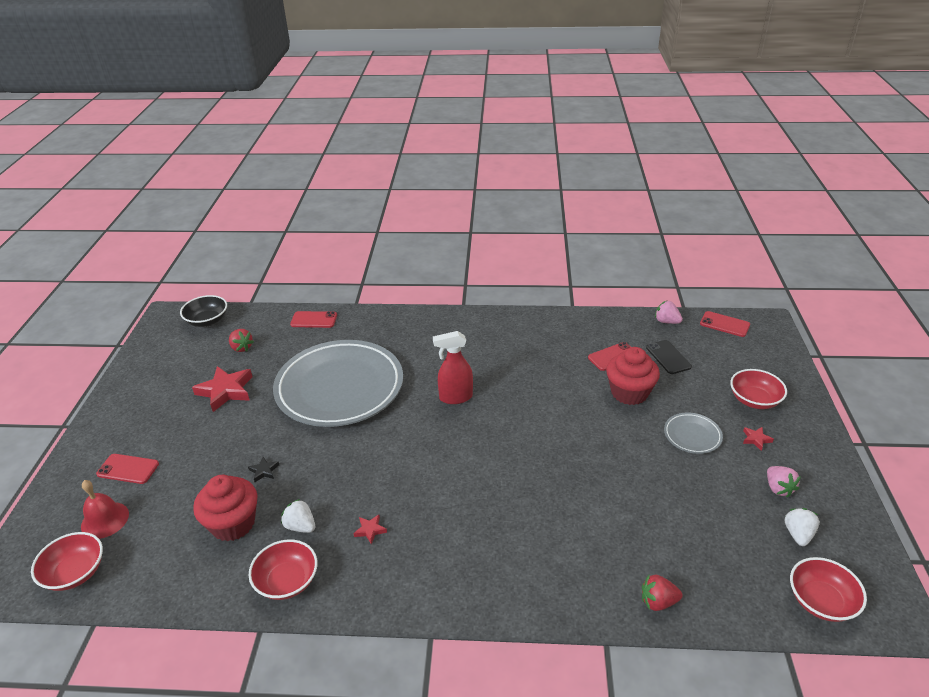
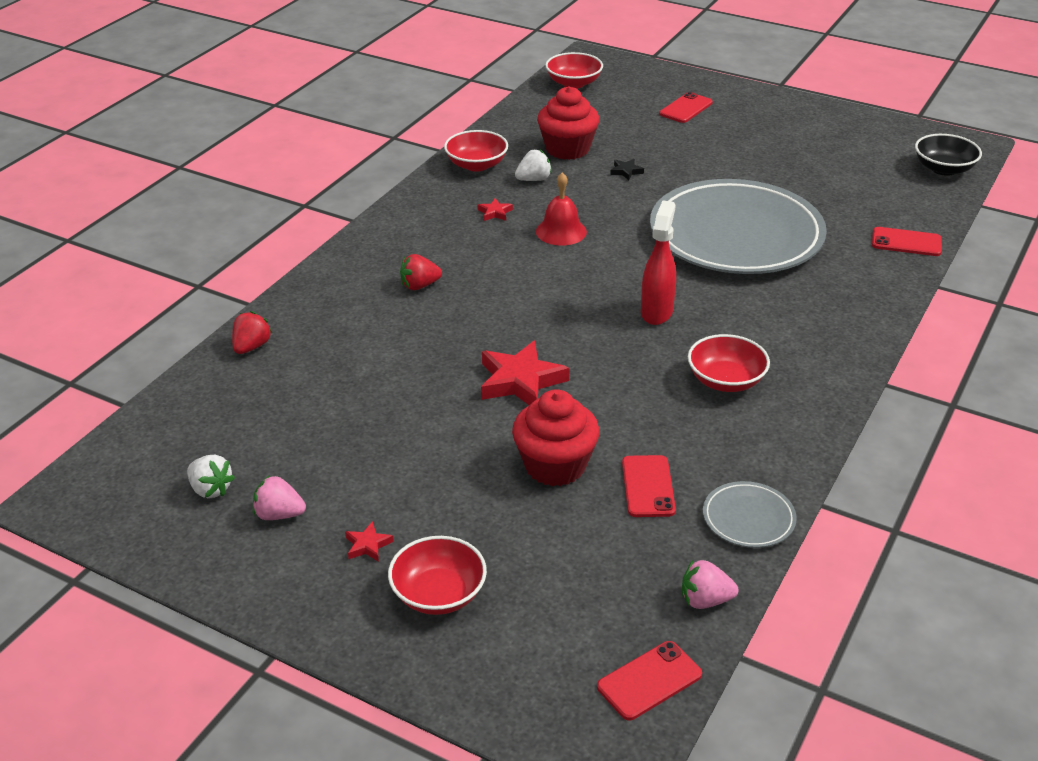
camera: 115 degrees right, 0 degrees up
red bell [81,480,129,539] -> red bell moved to [536,172,587,246]
red star [192,366,252,412] -> red star moved to [481,341,569,405]
red strawberry [229,329,254,352] -> red strawberry moved to [400,254,442,290]
red phone [290,311,337,328] -> red phone turned 75 degrees clockwise [872,227,942,256]
black phone [646,340,692,374] -> none
pink strawberry [655,301,683,324] -> pink strawberry turned 150 degrees counterclockwise [682,559,738,609]
grey plate [664,413,723,454] -> grey plate moved to [703,481,797,548]
red bowl [790,557,867,622] -> red bowl moved to [688,334,770,392]

